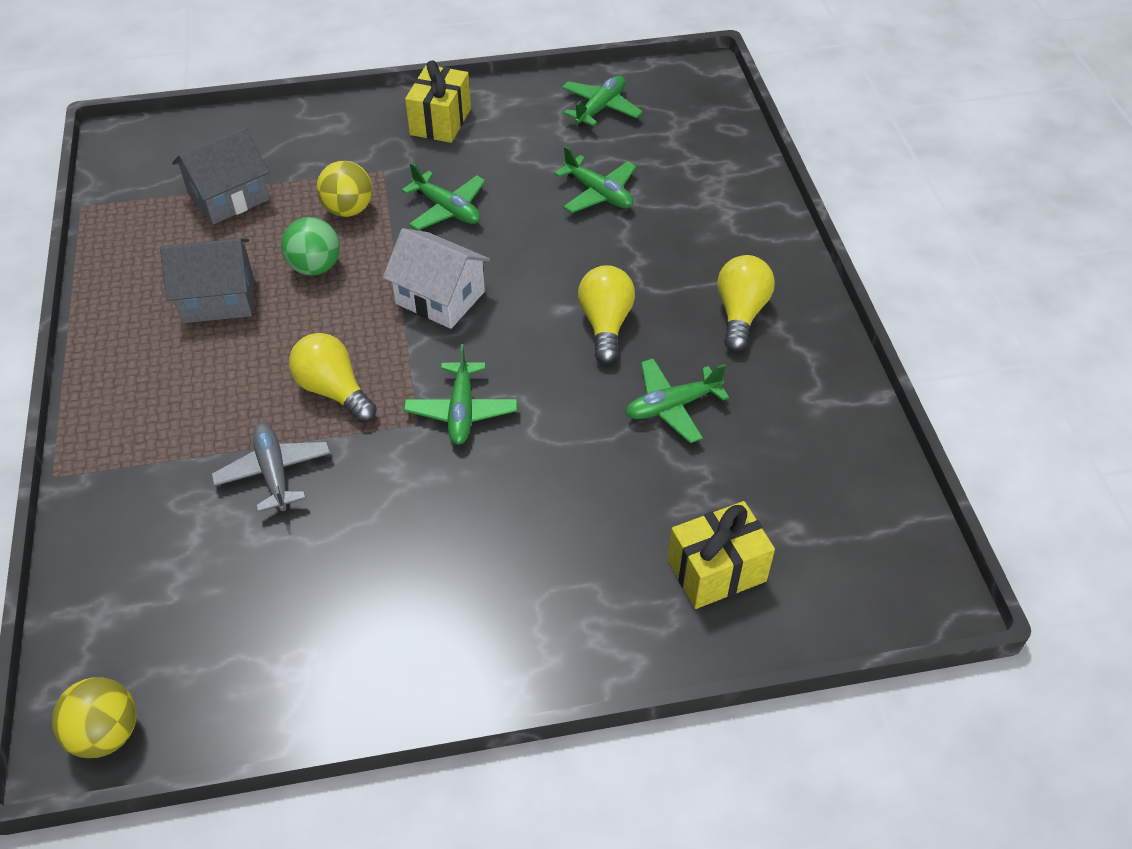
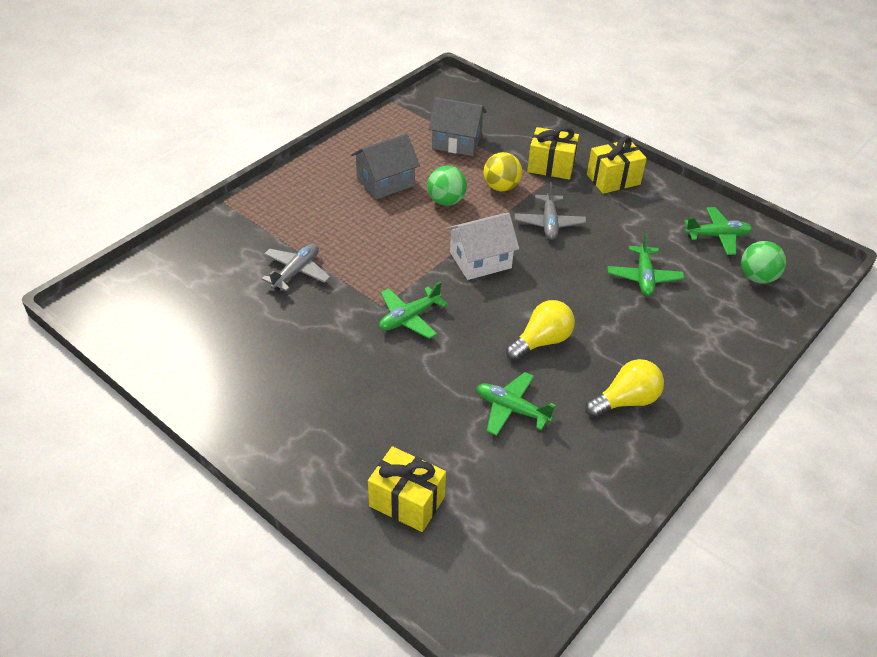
camera: 50 degrees right, 5 degrees down
yellow ball [52,677,137,758] -> none
grey house [160,238,253,323] -> grey house turned 75 degrees counterclockwise [351,134,420,199]
yellow light bulb [289,333,377,423] -> none
white house [383,228,490,329] -> white house turned 75 degrees clockwise [446,212,519,280]
green plane [402,162,486,230] -> grey plane [514,182,586,240]
none -> yellow gift [527,127,579,180]
none -> green ball [741,241,786,284]

